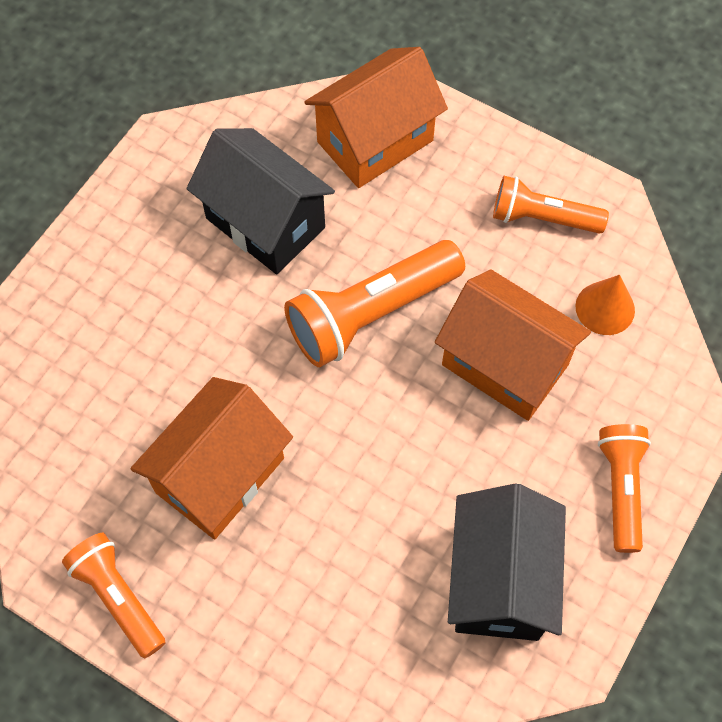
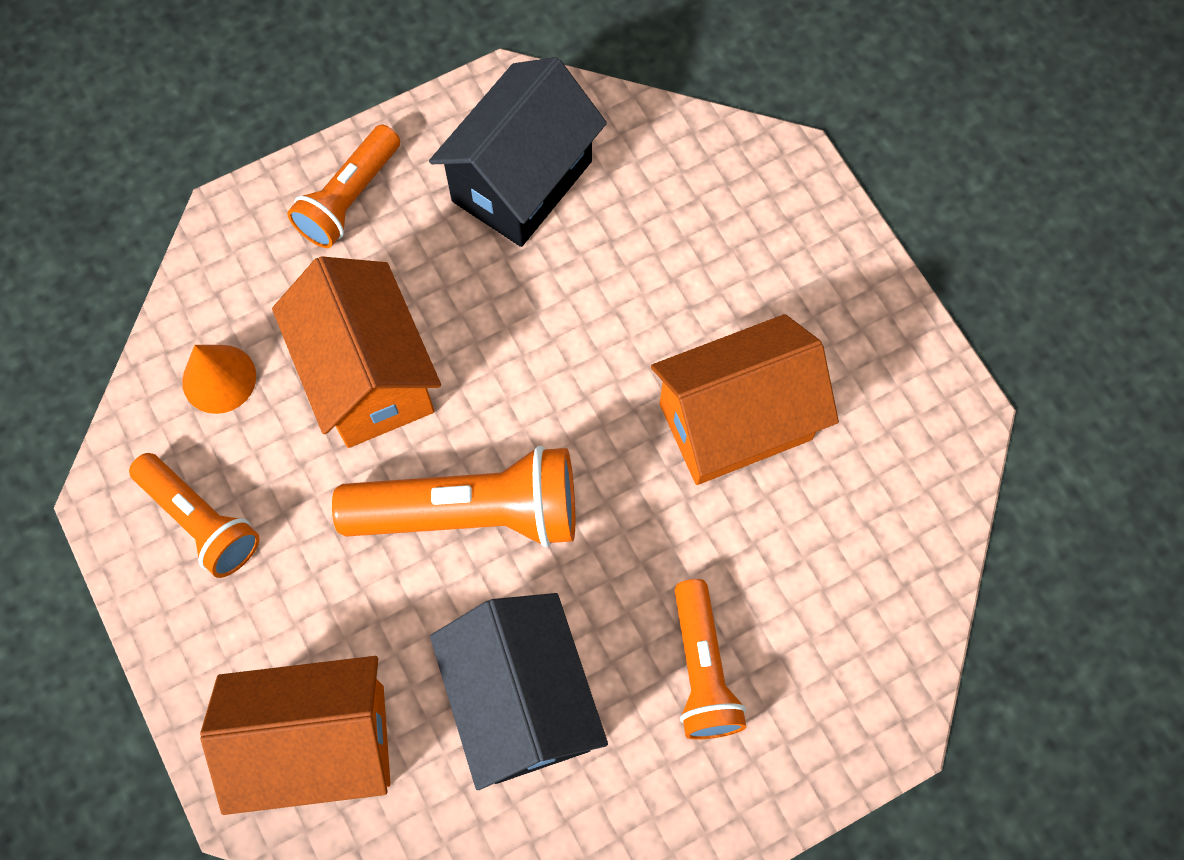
camera: 150 degrees left, 5 degrees up
orange flashlight [62,533,166,658] -> orange flashlight moved to [674,579,747,739]

